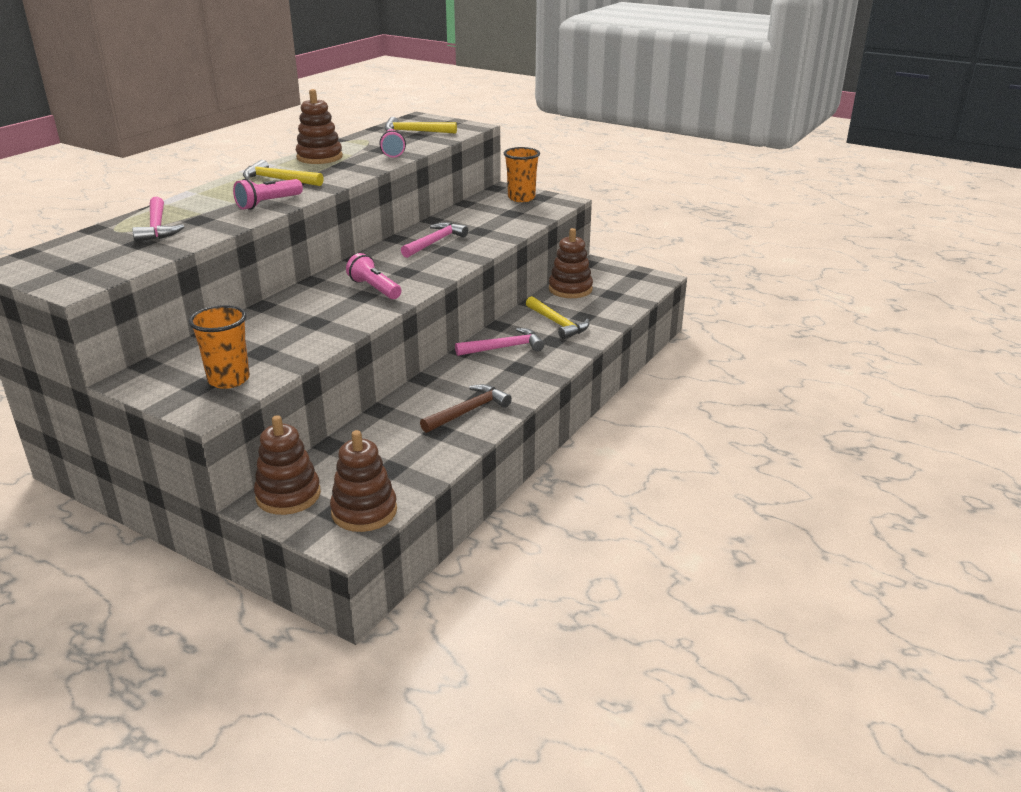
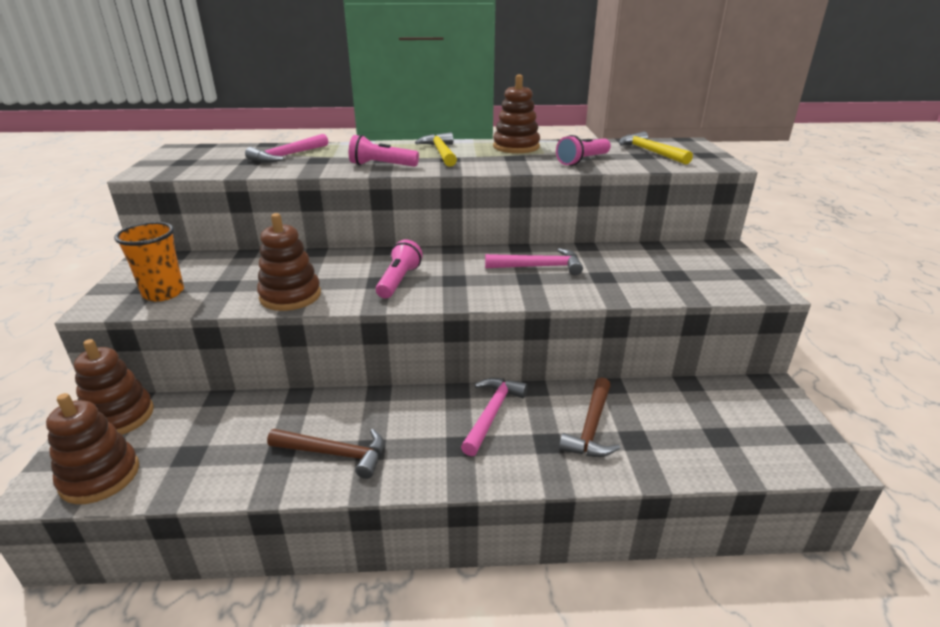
camera: 55 degrees right, 0 degrees up
pink hammer [455,328,544,356] -> pink hammer turned 105 degrees counterclockwise [461,378,528,456]
orange cup [504,147,540,202] -> none
yellow hammer [526,296,589,339] -> brown hammer [559,377,620,457]
brown stacking toy [549,228,593,298] -> brown stacking toy moved to [257,213,321,311]

